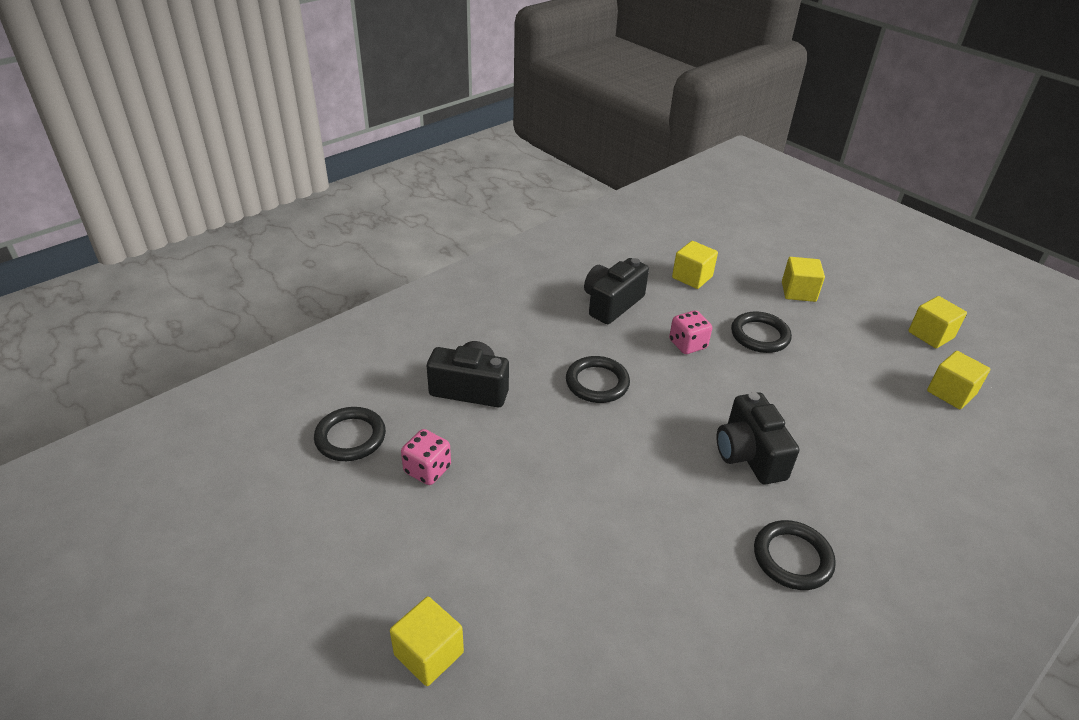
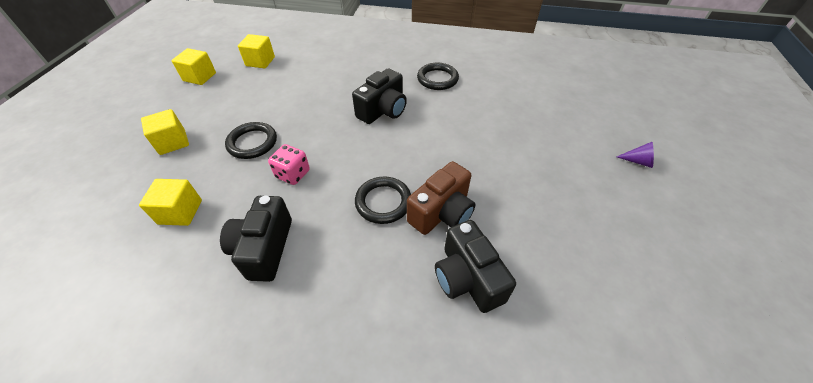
camera: 125 degrees left, 10 degrees up
black ring [314,407,386,461] -> none
yellow cube [390,597,464,686] -> purple cone [616,142,654,168]
pink dice [401,429,451,485] -> none
black camera [584,258,649,324] -> black camera turned 90 degrees clockwise [220,196,292,282]
none -> brown camera [407,161,475,235]

